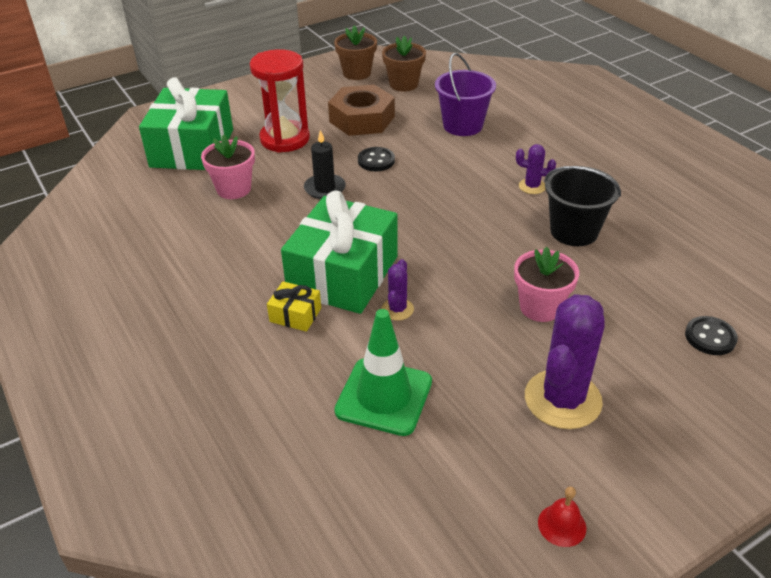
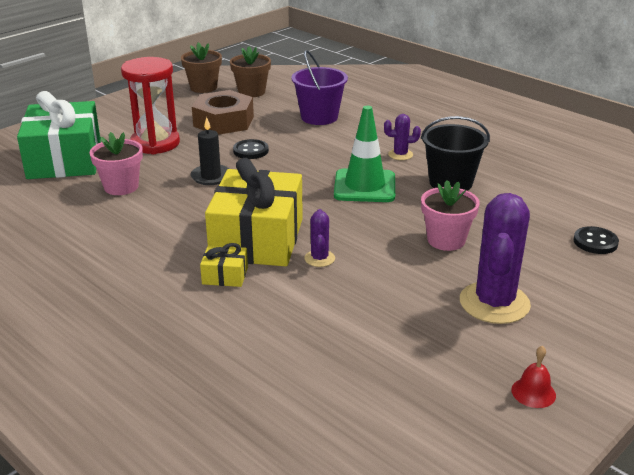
camera: 15 degrees left, 10 degrees down
green gift [281,191,398,314] -> yellow gift [205,158,303,266]
green traffic cone [334,309,432,436] -> green traffic cone moved to [334,106,395,202]

